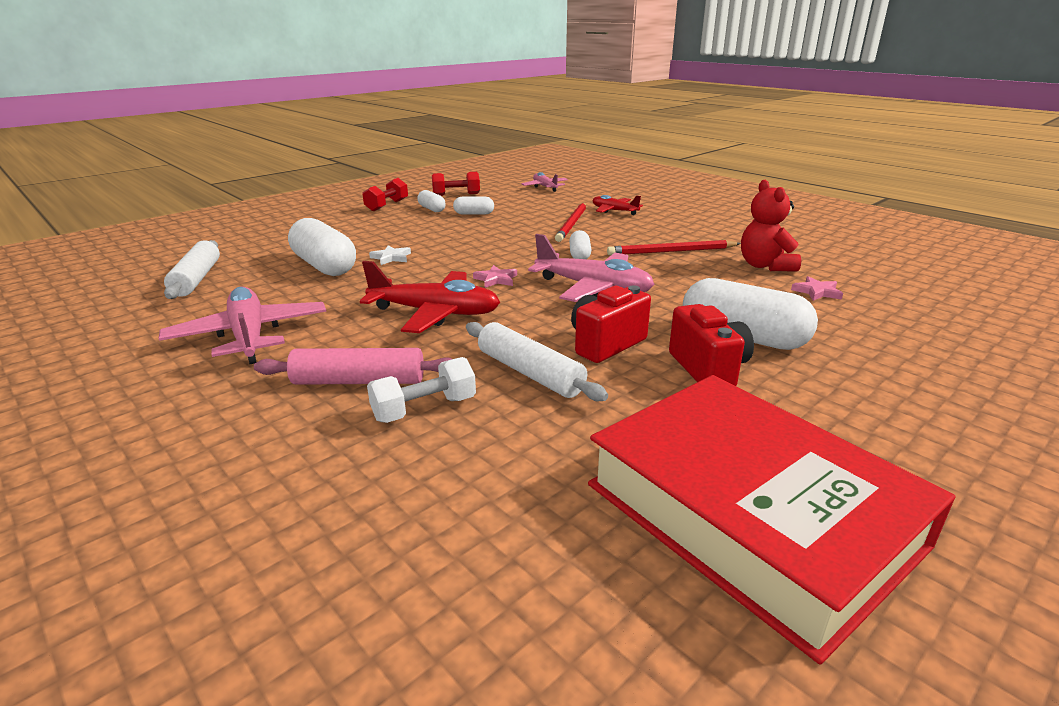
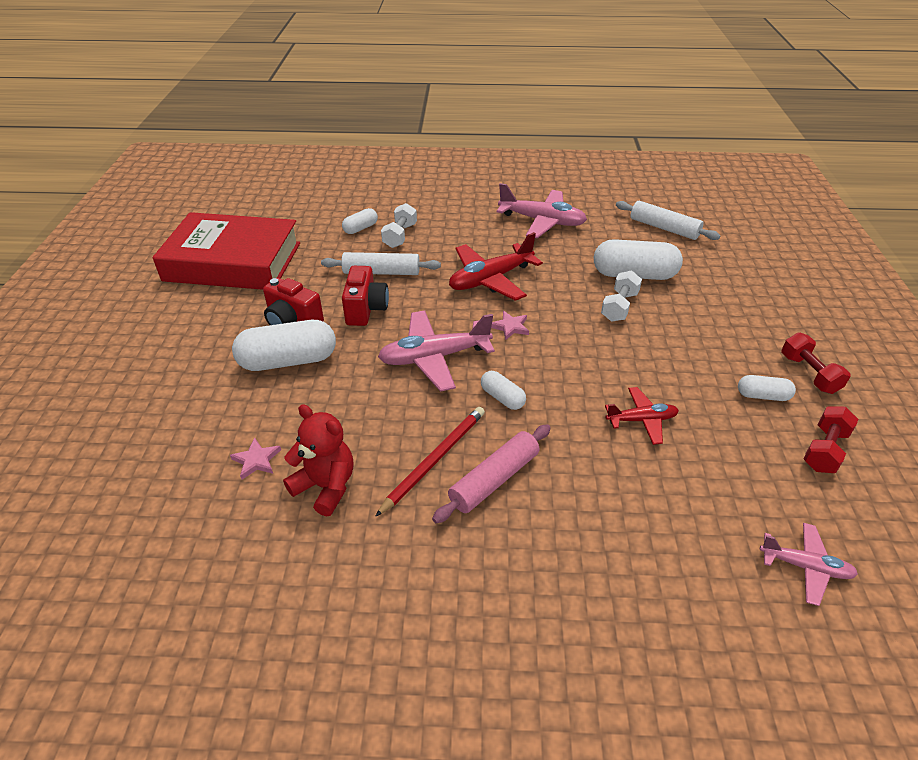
camera: 135 degrees right, 15 degrees up
pink rolling pin [254,348,452,385] -> pink rolling pin moved to [432,424,550,523]
white star [369,245,411,265] -> white dumbbell [601,270,642,322]
white capsule [453,197,494,215] -> white capsule moved to [342,208,378,234]
red pencil [555,203,586,242] -> none
red plane [593,195,643,215] -> red plane moved to [605,387,679,445]

